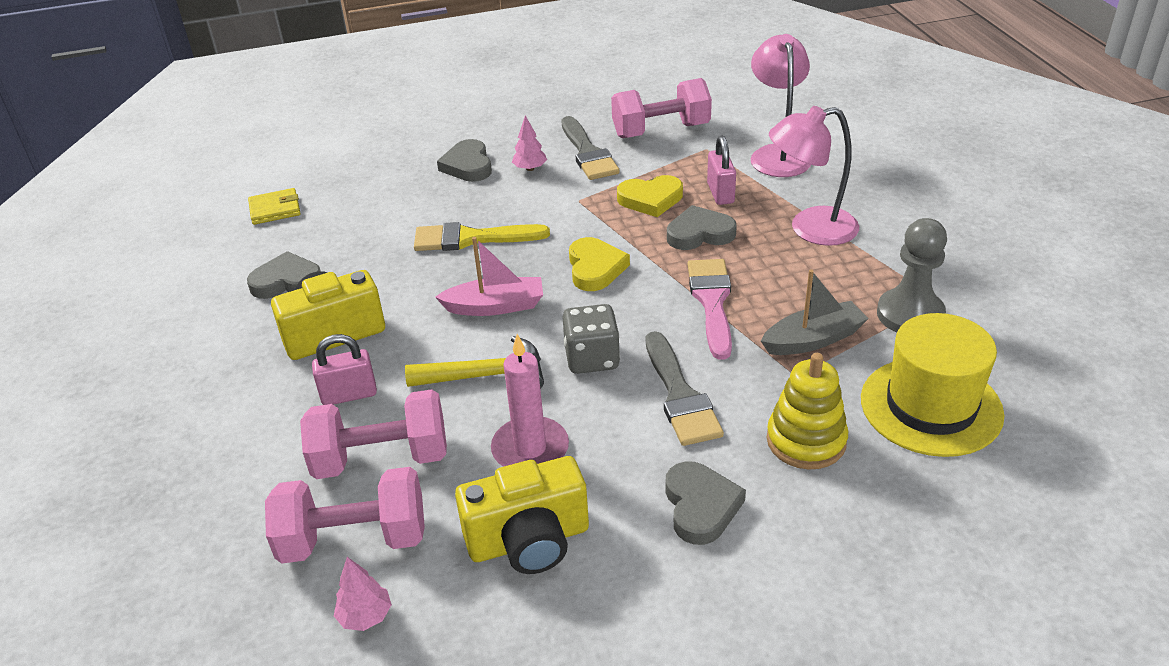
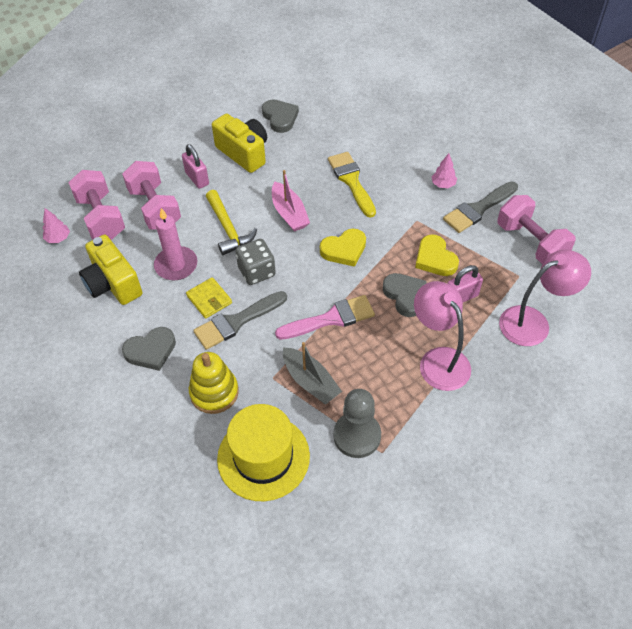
camera: 70 degrees right, 15 degrees up
yellow wallet [248,188,300,225] -> yellow wallet moved to [186,277,232,319]
grey heart [437,139,492,182] -> none

